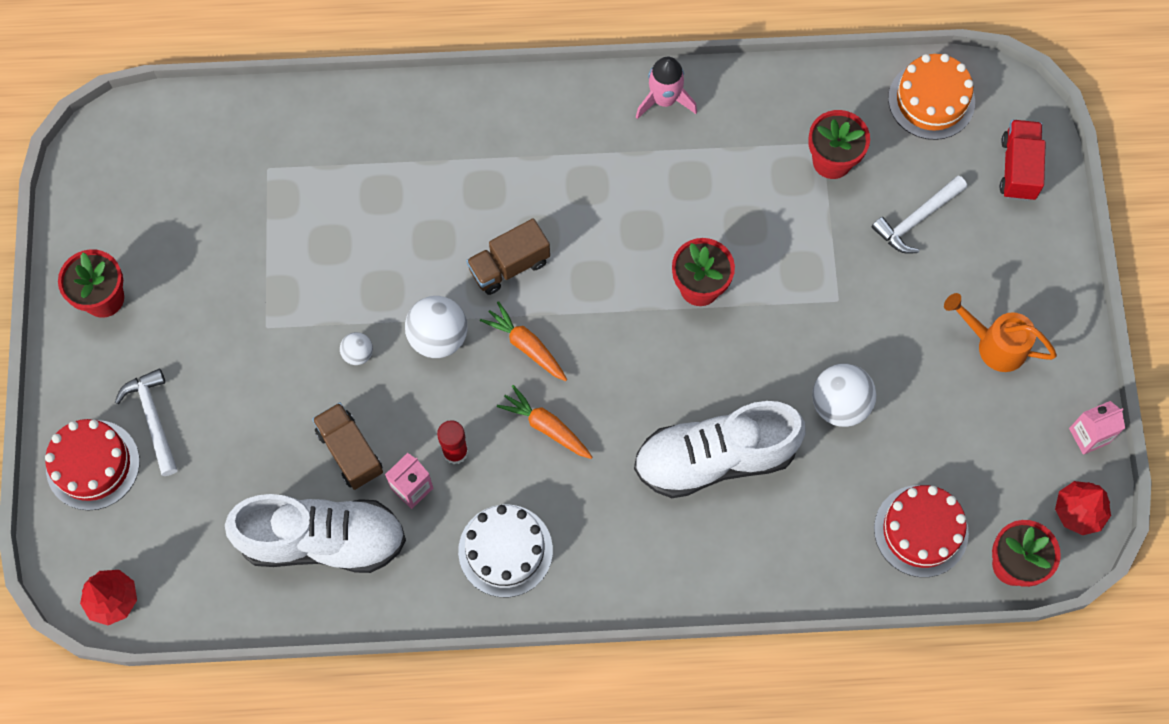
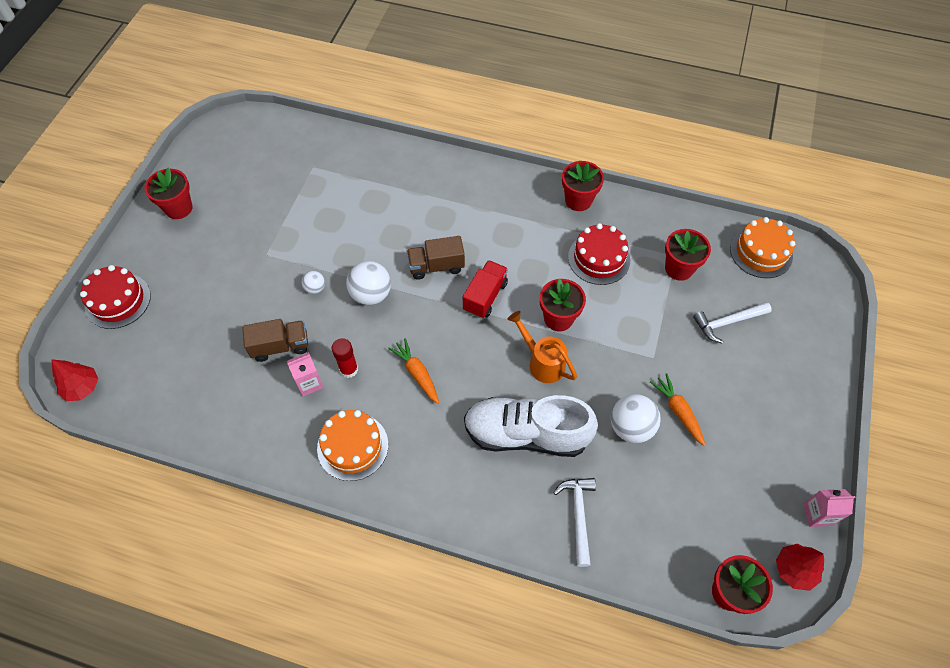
camera: 20 degrees right, 10 degrees down
white hammer [115,368,177,476] -> white hammer moved to [554,478,596,567]
white shoe [225,494,406,573] -> none
brown truck [312,402,383,490] -> brown truck turned 90 degrees clockwise [242,319,308,362]
white cake [458,505,553,597] -> orange cake [317,410,388,481]
orange carrot [480,301,567,381] -> orange carrot moved to [650,373,705,446]
pink rocket [636,56,697,119] -> red flower pot [562,161,604,211]
red cake [874,485,969,577] -> red cake moved to [568,223,630,285]
orange watering can [944,293,1057,372] -> orange watering can moved to [507,311,577,383]
red truck [1000,120,1046,201] -> red truck moved to [463,260,508,318]

